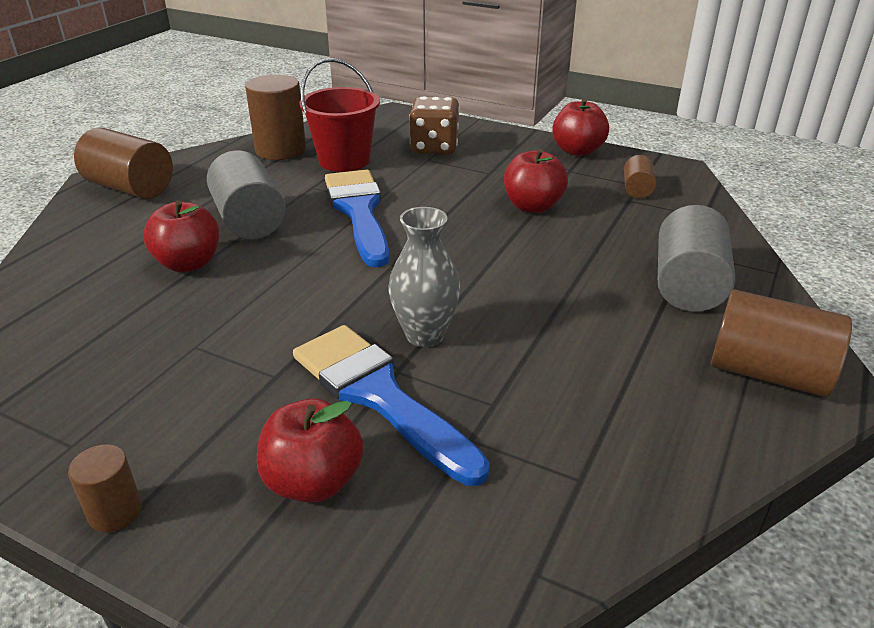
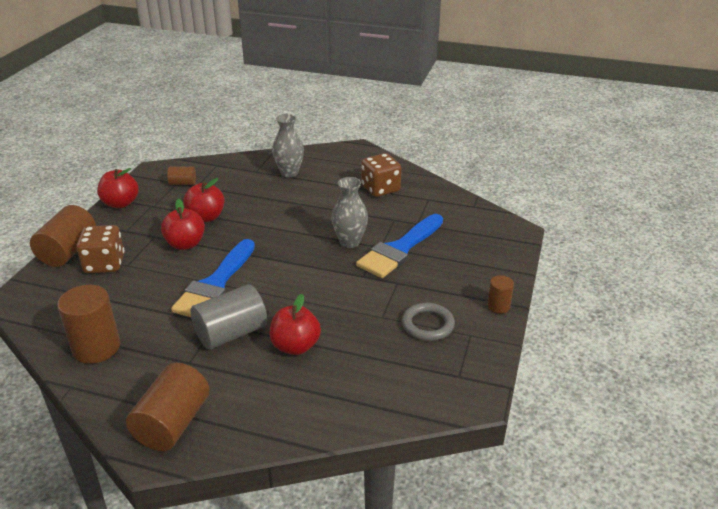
camera: 100 degrees left, 0 degrees up
red apple [257,399,364,503] -> red apple moved to [161,199,205,250]
red bucket [299,58,380,172] -> none
blue brush [325,170,389,267] -> blue brush turned 45 degrees counterclockwise [171,239,255,317]
grey cylinder [658,205,735,312] -> grey vase [272,114,304,177]
brown cylinder [711,290,852,397] -> brown cylinder moved to [30,205,96,267]
none -> brown dice [361,153,401,197]
none -> grey ring [402,303,455,341]

